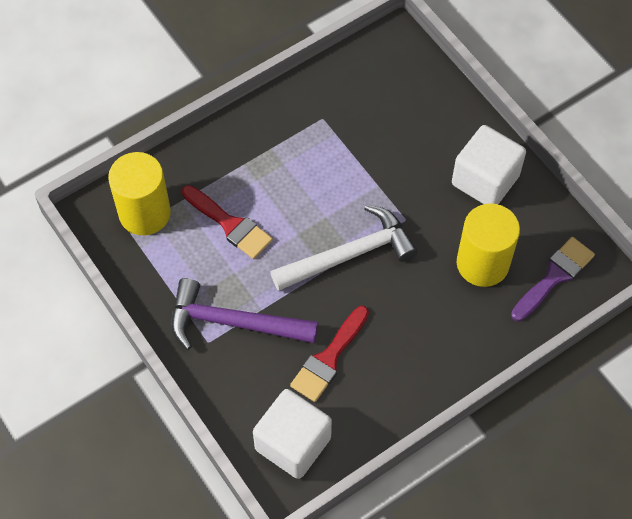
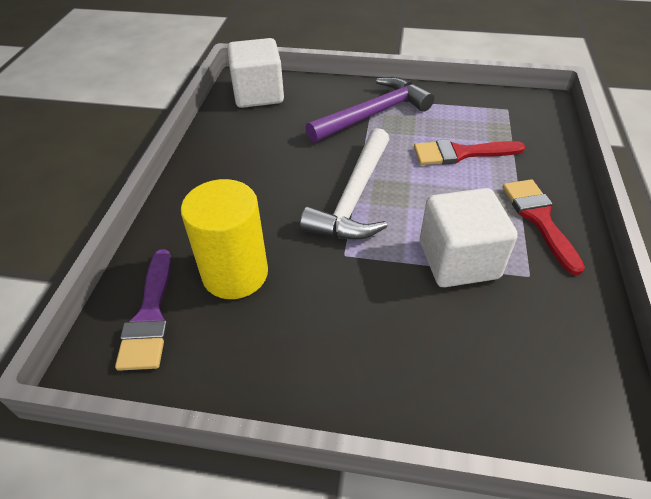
camera: 135 degrees right, 15 degrees down
yellow cylinder [108,152,171,235] -> none
red brush [290,306,369,402] -> red brush moved to [503,179,585,276]
white cube [452,125,526,204] -> white cube moved to [420,188,518,287]

